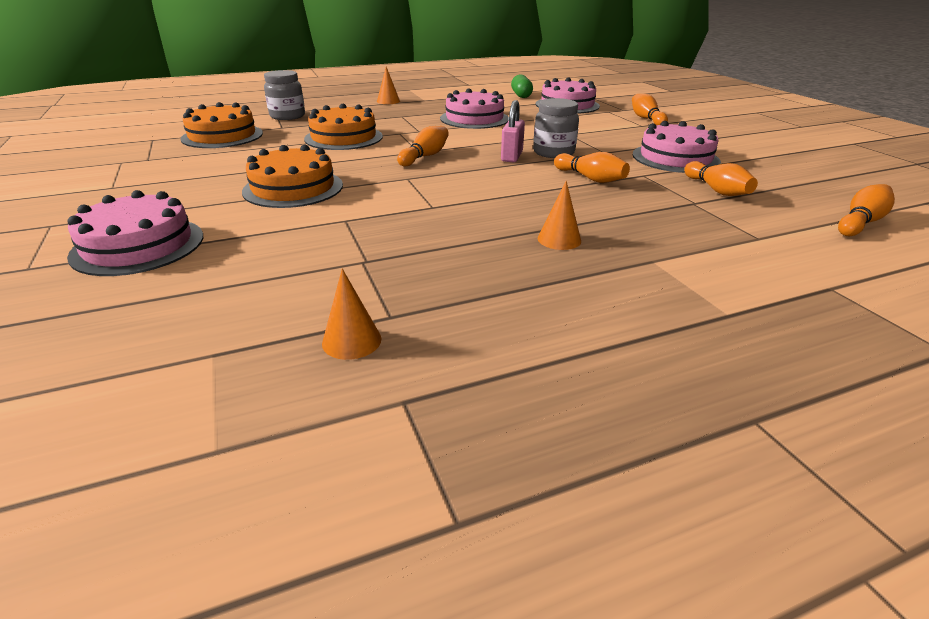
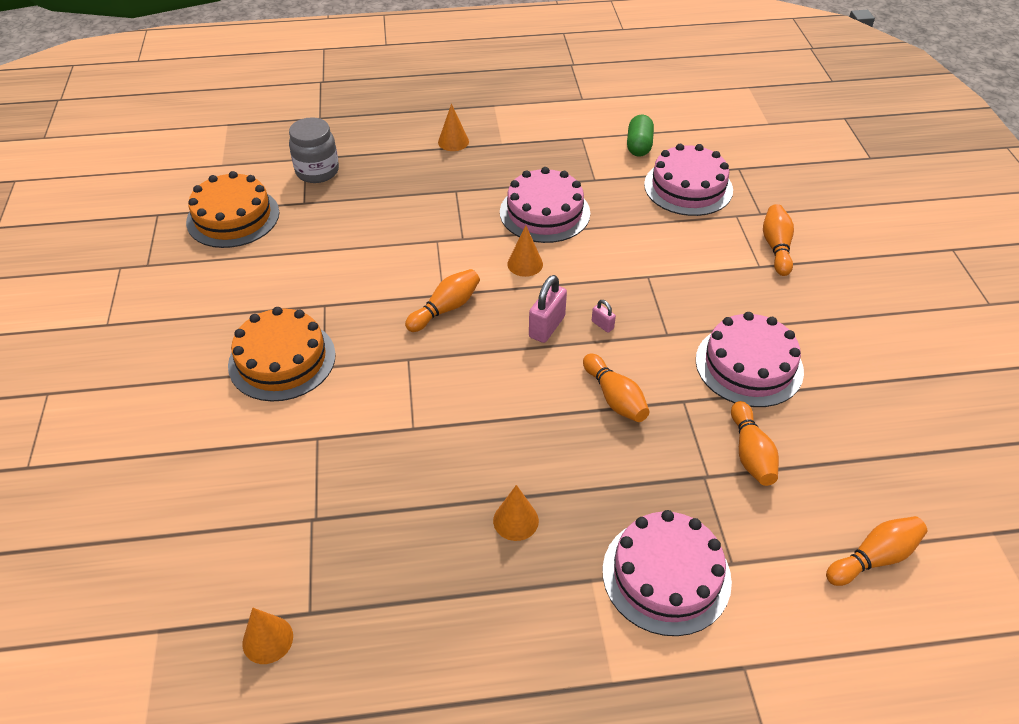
camera: 15 degrees right, 15 degrees up
pink cake [67,190,203,276] -> pink cake moved to [603,510,732,636]
orange cake [304,104,383,150] -> none
grey jar [533,98,579,158] -> pink padlock [592,300,616,333]
none -> orange cone [507,226,543,277]

